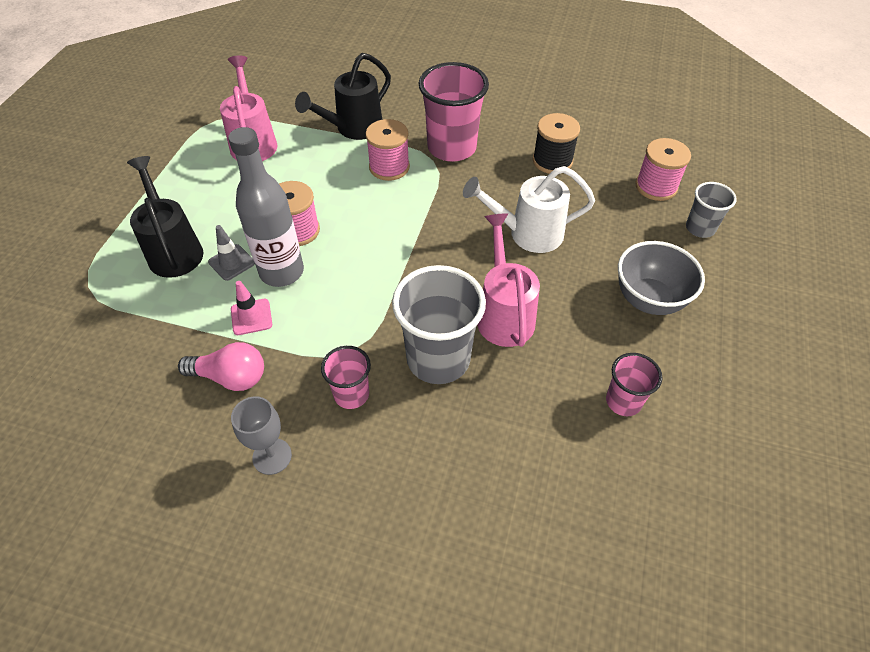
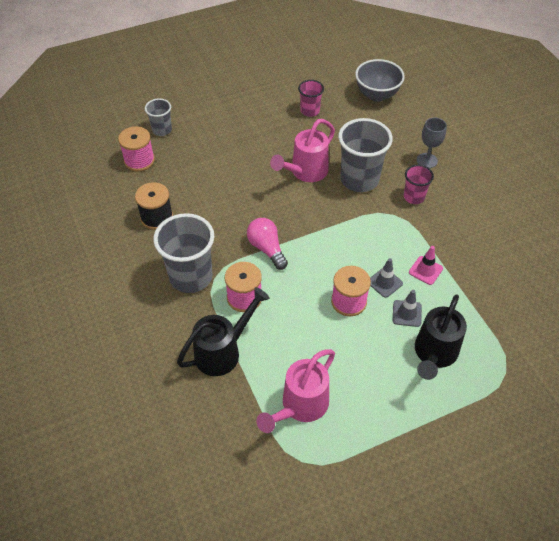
camera: 130 degrees left, 0 degrees up
pink light bulb [178,342,264,391] -> pink light bulb moved to [247,218,288,270]
grey bottle [228,127,304,287] -> grey traffic cone [370,258,403,298]
grey goblet [231,396,292,475] -> grey goblet moved to [417,117,447,168]
black watering can [295,53,391,140] -> black watering can turned 45 degrees counterclockwise [177,287,270,376]
pink cup [419,62,489,162] -> grey cup [153,213,214,293]
white watering can [463,166,595,253] -> none
grey bowl [618,241,705,315] -> grey bowl moved to [355,59,405,102]

